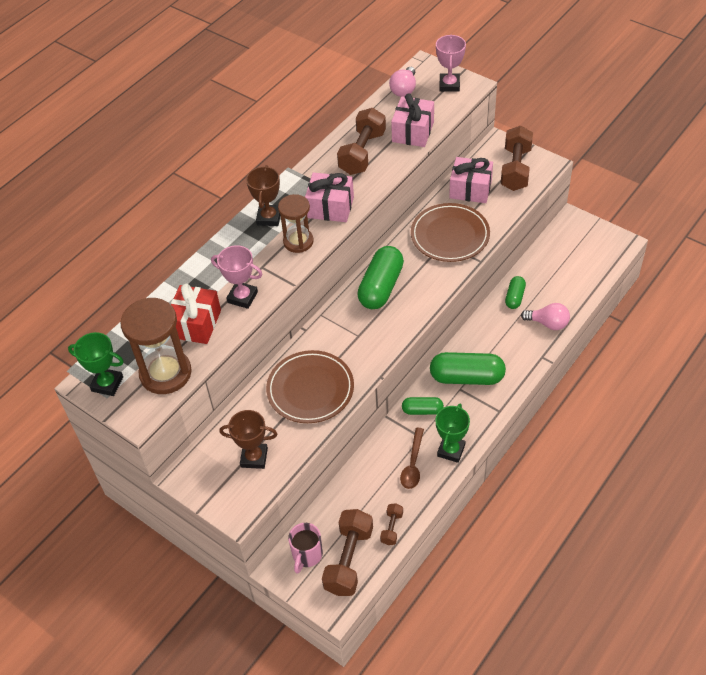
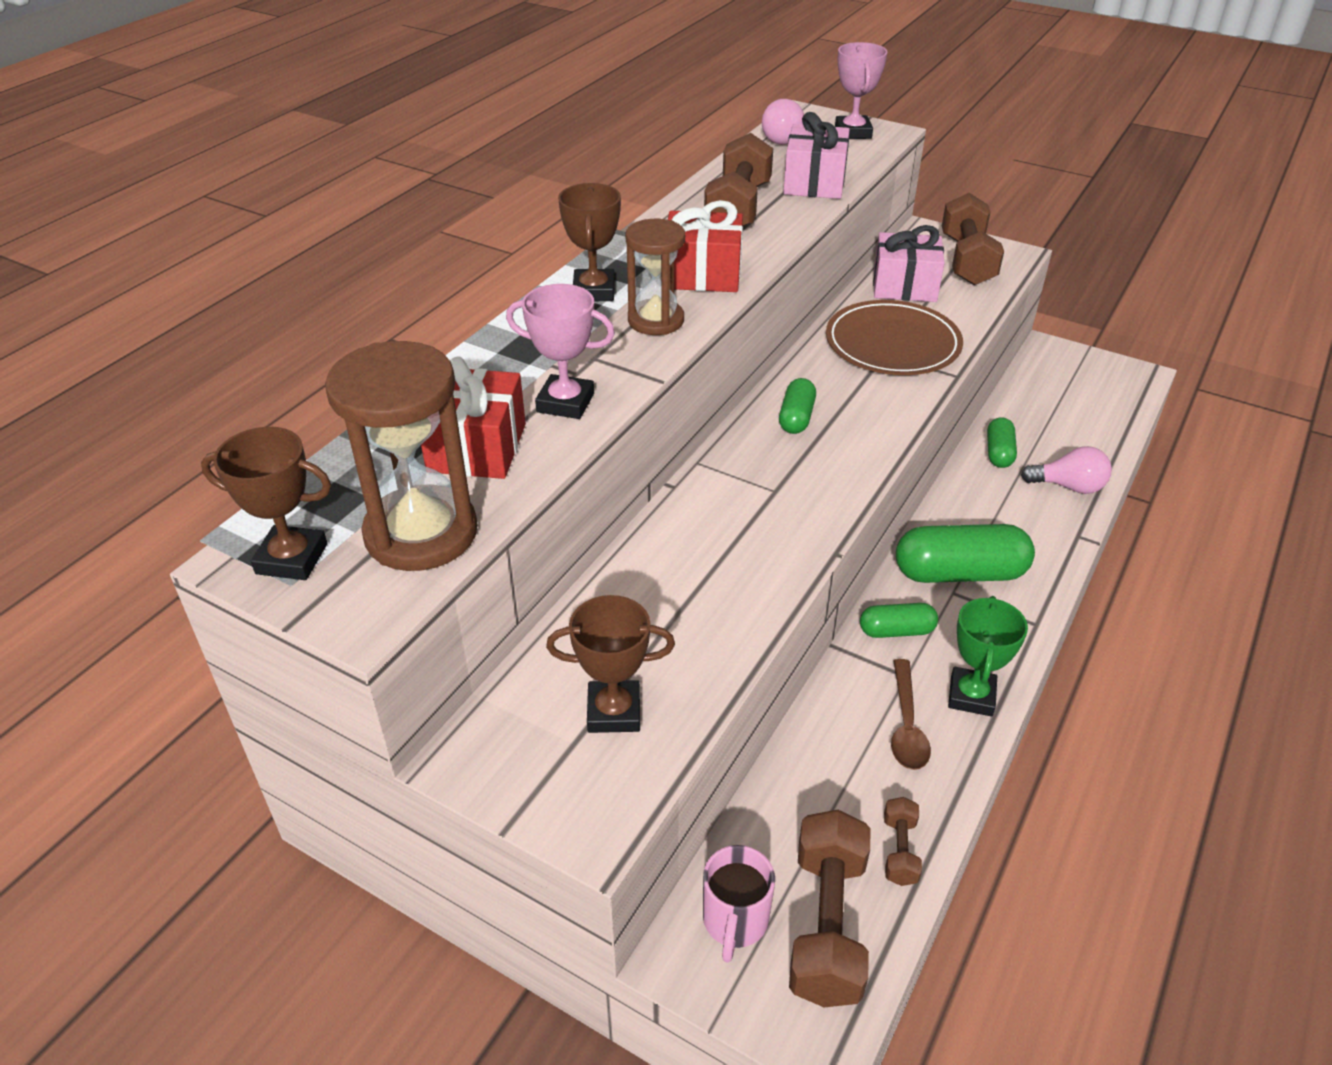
camera: 10 degrees left, 10 degrees down
green trophy [68,332,124,396] -> brown trophy [201,427,331,580]
brown plate [266,350,354,423] -> none
pink gift [305,172,354,222] -> red gift [668,200,743,292]
green capsule [357,246,404,309] -> green capsule [779,378,816,434], size x0.54

